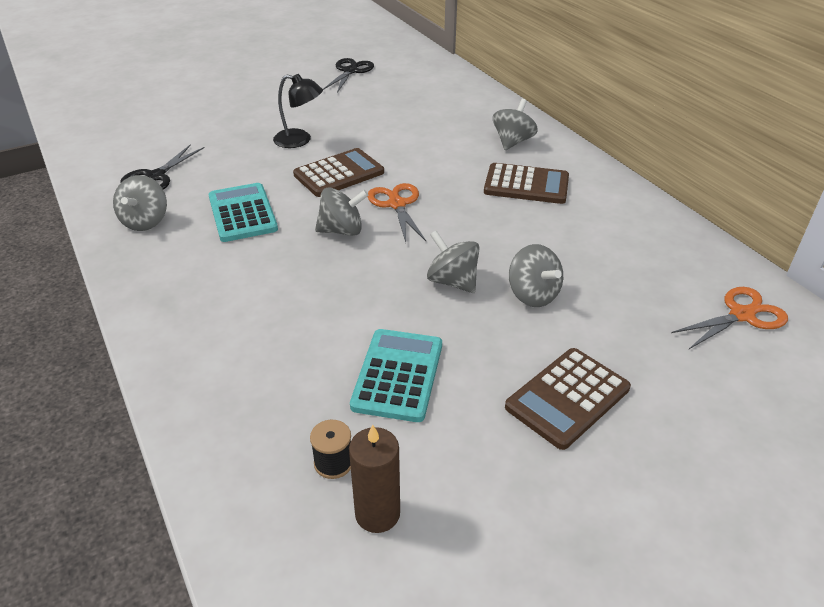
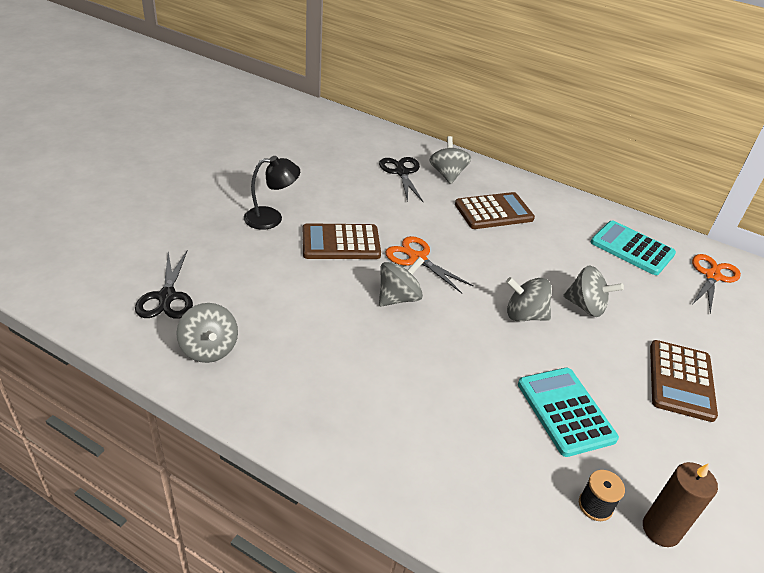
camera: 35 degrees left, 0 degrees up
turquoise calculator [208,183,278,242] -> turquoise calculator moved to [591,221,676,275]
brown calculator [293,148,384,197] -> brown calculator turned 120 degrees counterclockwise [303,223,381,259]
black scissors [323,58,374,93] -> black scissors moved to [379,157,423,202]

